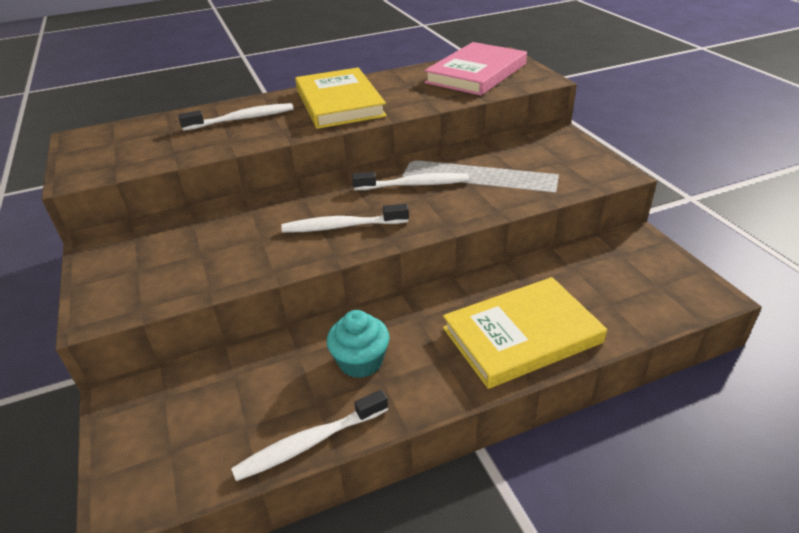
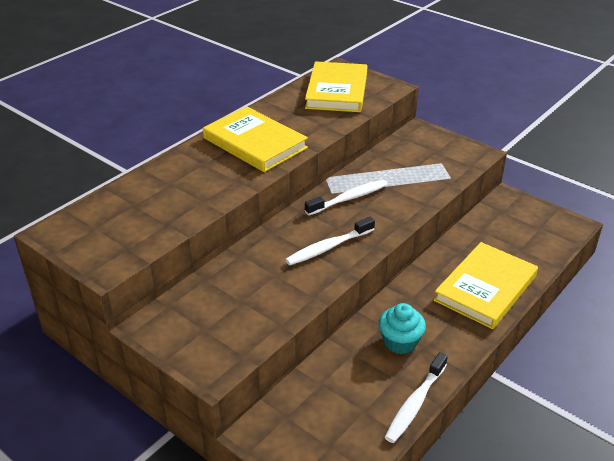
camera: 30 degrees left, 0 degrees up
white toothbrush [178,103,294,131] -> none
pink book [424,42,527,96] -> yellow book [305,61,367,112]

